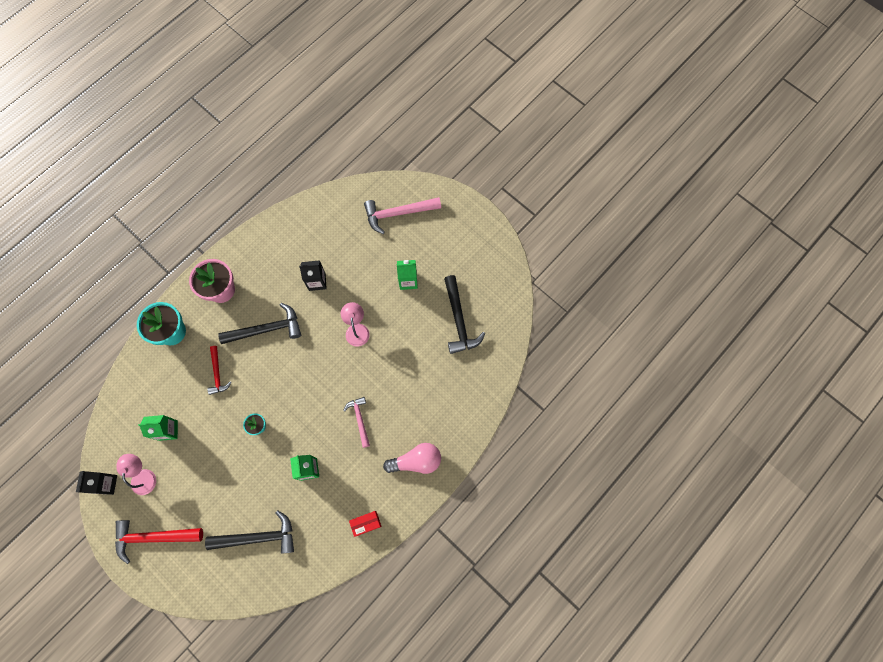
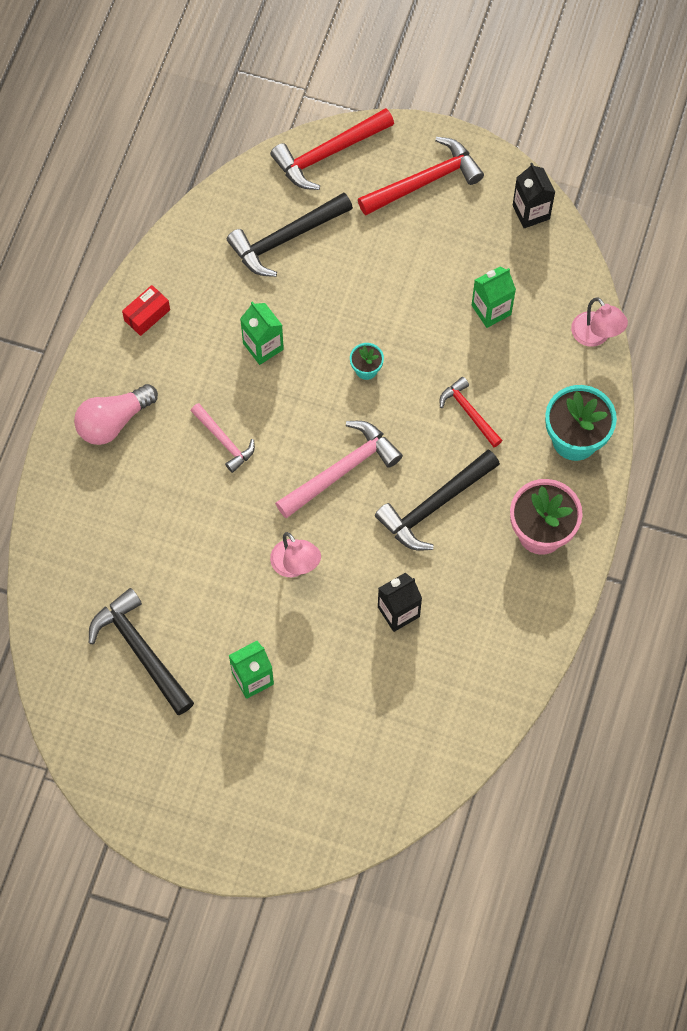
camera: 155 degrees right, 5 degrees down
pink lamp [116,454,156,495] -> pink lamp moved to [571,298,628,347]
pink hammer [364,197,441,234] -> pink hammer moved to [275,421,403,518]
none -> red hammer [270,108,394,190]

